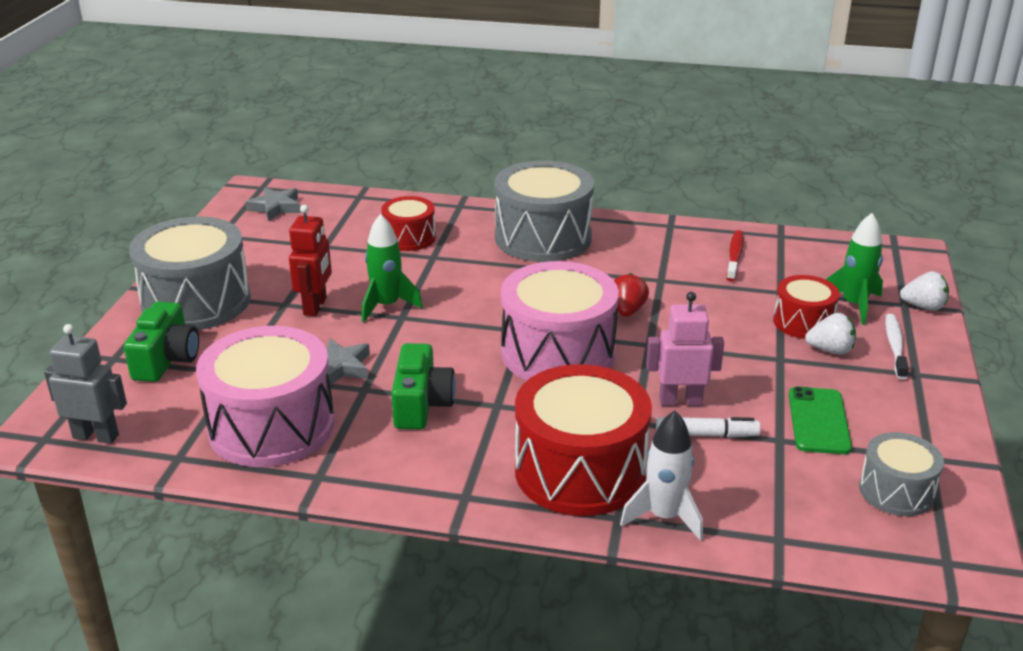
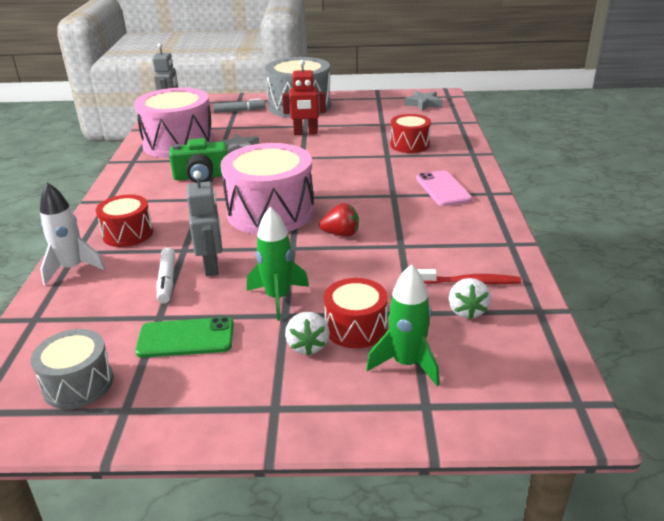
camera: 80 degrees right, 0 degrees up
green camera [124,302,199,382] -> grey marker [213,99,265,113]
green rocket [362,214,423,322] -> green rocket moved to [247,207,309,321]
grey drum [494,160,594,262] -> pink phone [416,171,472,206]
red drum [515,364,652,516] -> red drum [96,195,153,247], size x0.54
pink robot [646,292,724,406] -> grey robot [187,171,222,276]
white toothbrush [885,314,909,380] -> none
white strawberry [900,271,949,311] -> white strawberry moved to [449,278,491,320]

